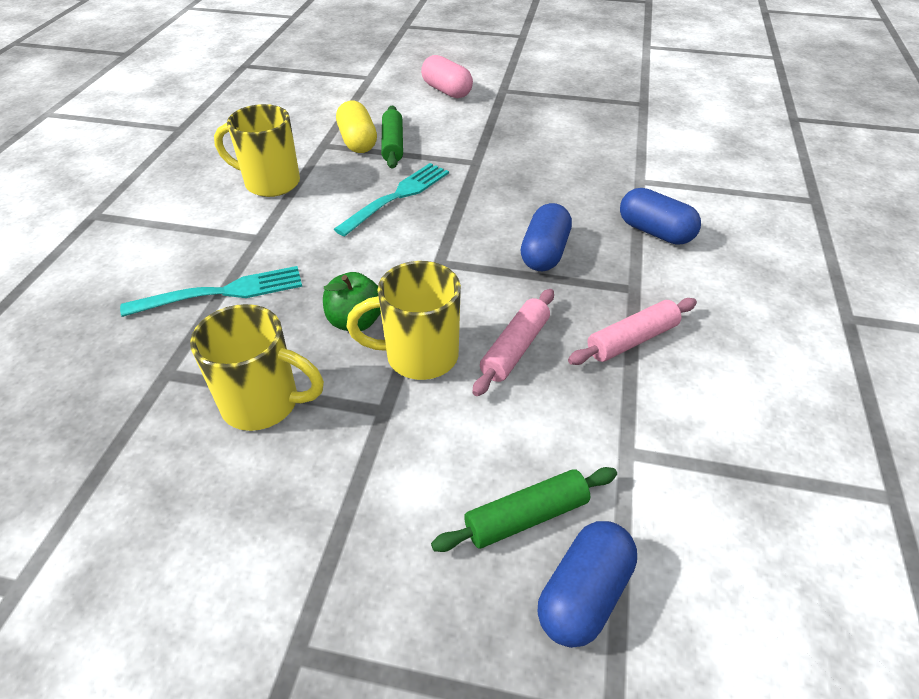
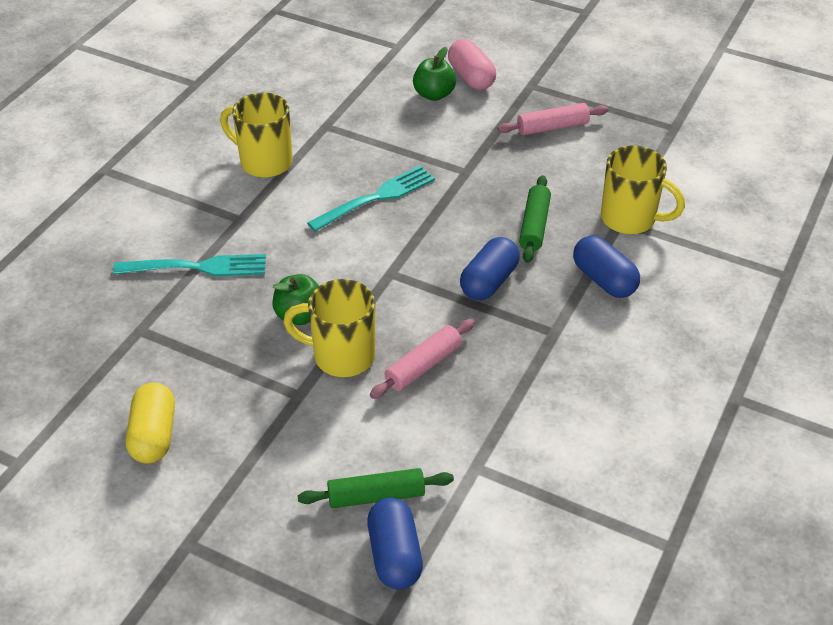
camera: 15 degrees right, 0 degrees up
yellow mug [190,304,324,431] -> yellow mug moved to [601,145,685,234]
yellow capsule [336,101,377,153] -> yellow capsule moved to [126,382,175,464]
green rolling pin [381,106,403,169] -> green rolling pin moved to [519,175,551,263]
blue capsule [538,521,637,648] -> blue capsule turned 60 degrees counterclockwise [367,497,423,589]
pink rolling pin [568,298,697,365] -> pink rolling pin moved to [498,103,609,135]
none -> green apple [413,47,456,101]

